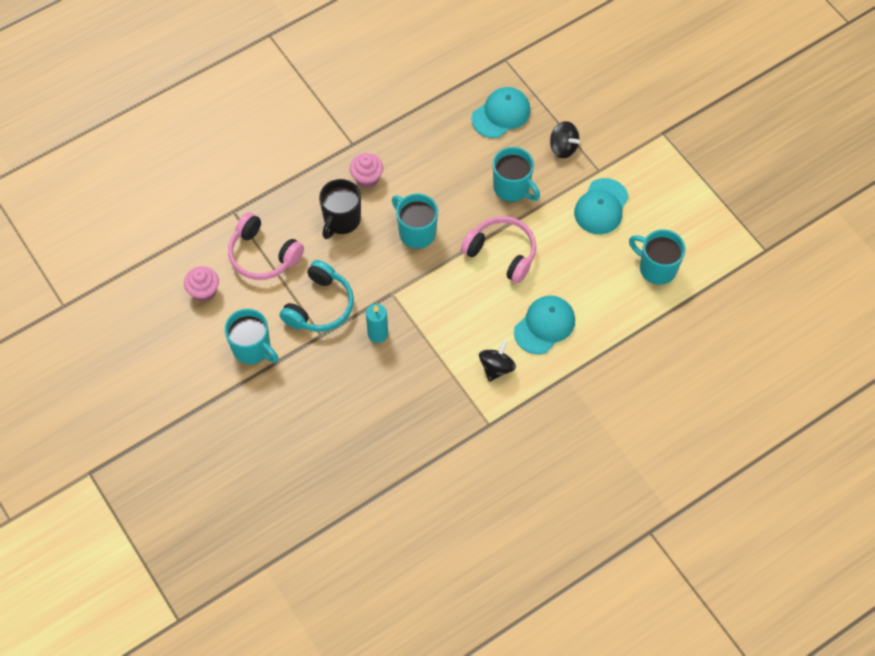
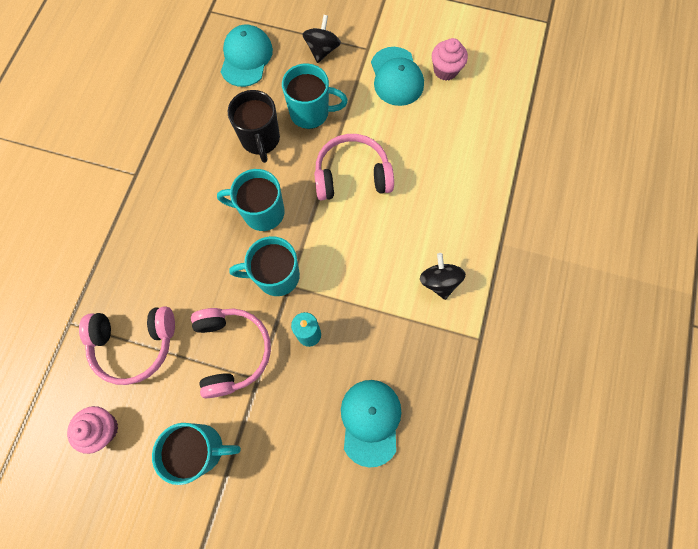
camera: 40 degrees left, 10 degrees up
turquoise headphones [280,260,354,332] -> pink headphones [191,308,271,398]
black mug [319,179,361,239] -> black mug moved to [228,90,280,163]
pink cupcake [350,153,383,188] -> pink cupcake moved to [432,38,468,81]
turquoise cap [514,296,575,354] -> turquoise cap moved to [341,380,401,468]
black spinning top [550,121,580,158] -> black spinning top turned 75 degrees counterclockwise [302,15,341,63]
turquoise mug [629,229,685,285] -> turquoise mug moved to [229,236,300,296]

